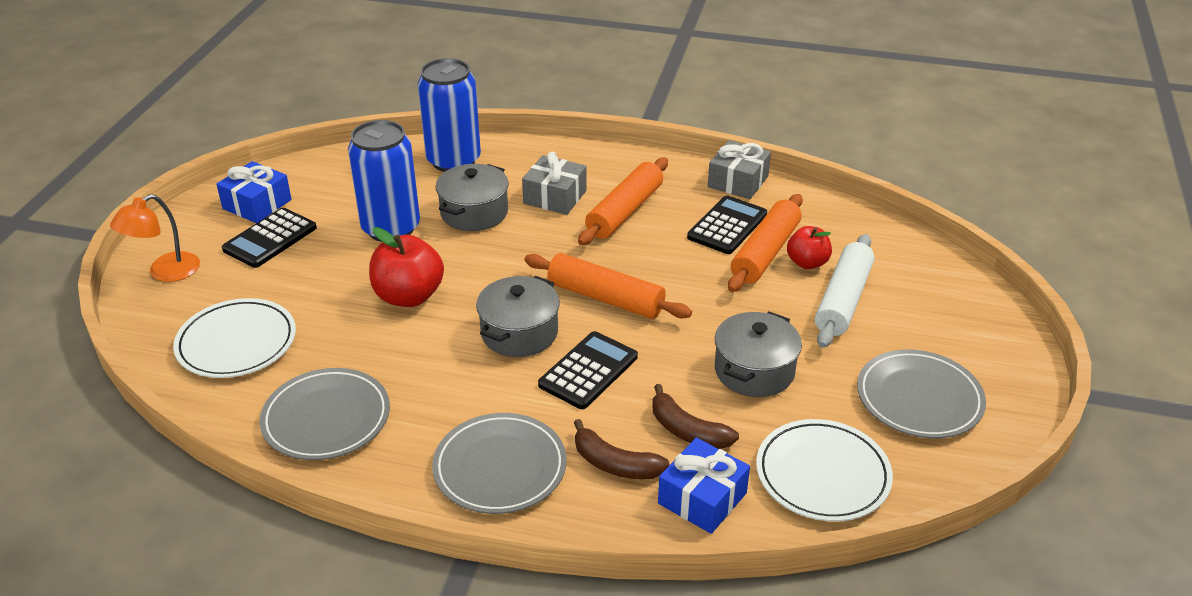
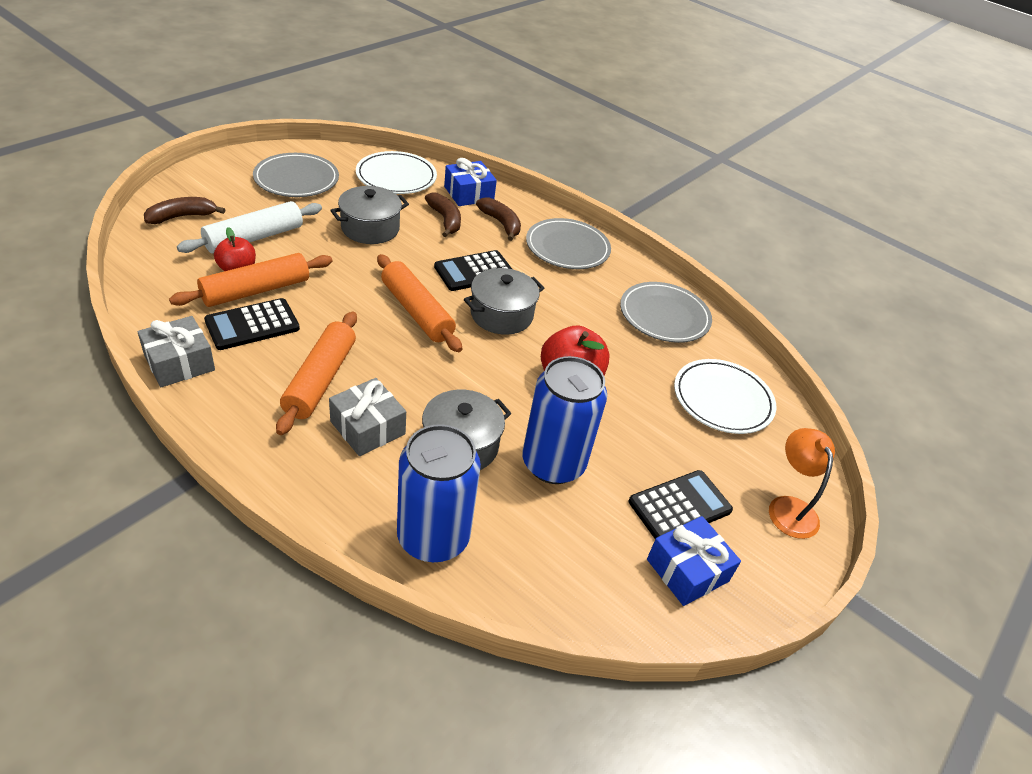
camera: 160 degrees left, 5 degrees up
orange lamp [110,194,200,282] -> orange lamp turned 75 degrees counterclockwise [769,428,835,539]
orange rolling pin [578,158,668,245] -> orange rolling pin turned 45 degrees counterclockwise [276,311,357,435]
none -> brown banana [144,197,225,224]

